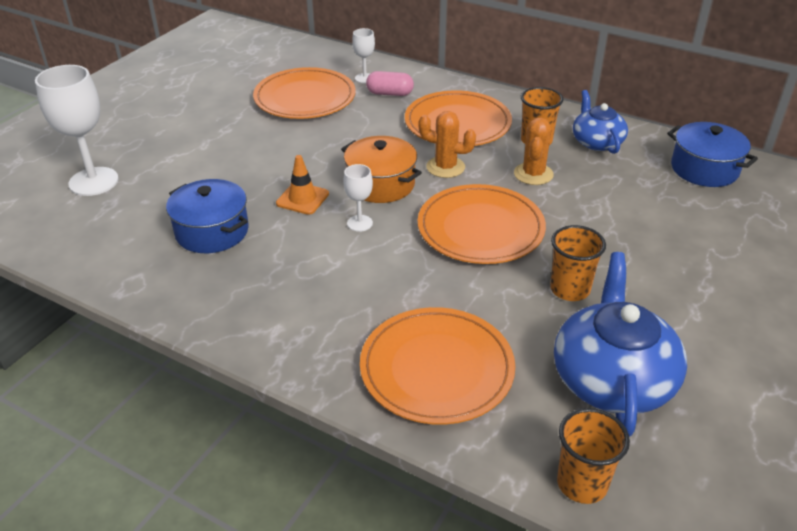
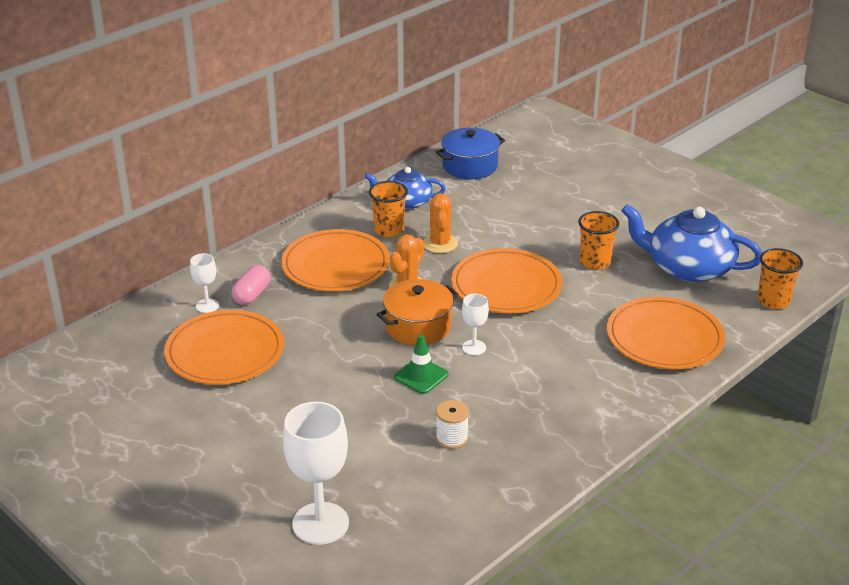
camera: 75 degrees left, 5 degrees down
blue pot [166,179,249,253] -> white spool [436,400,469,449]
orange traffic cone [276,155,329,215] -> green traffic cone [394,335,448,394]
orange cactus [514,117,554,185] -> orange cactus turned 60 degrees clockwise [423,193,458,253]

